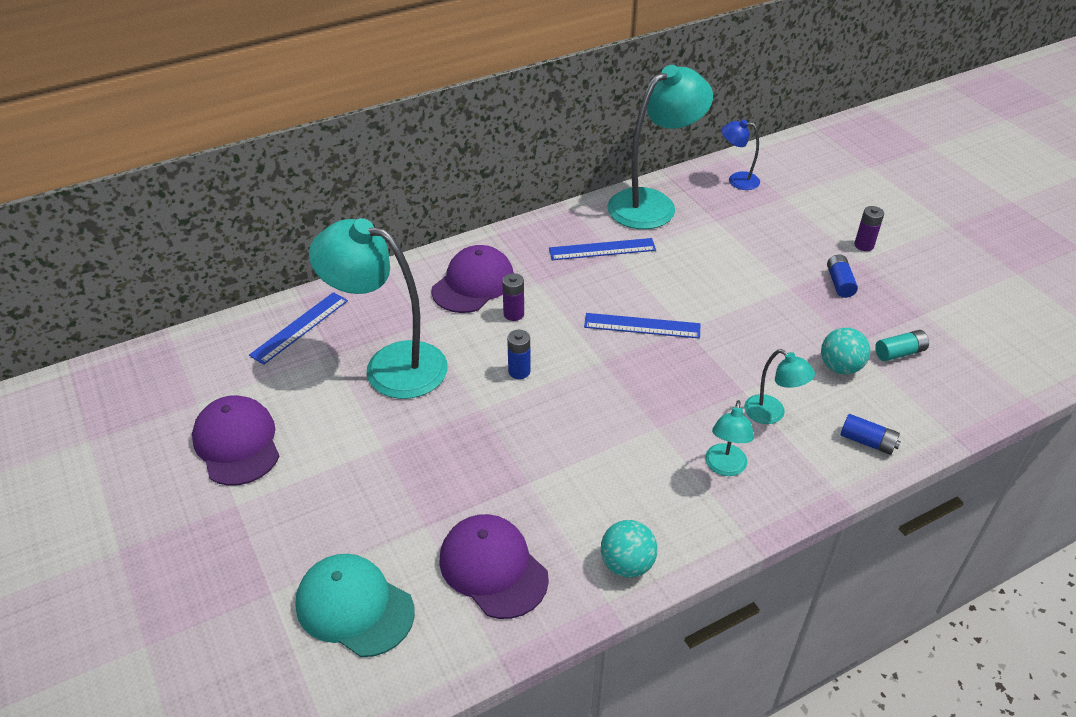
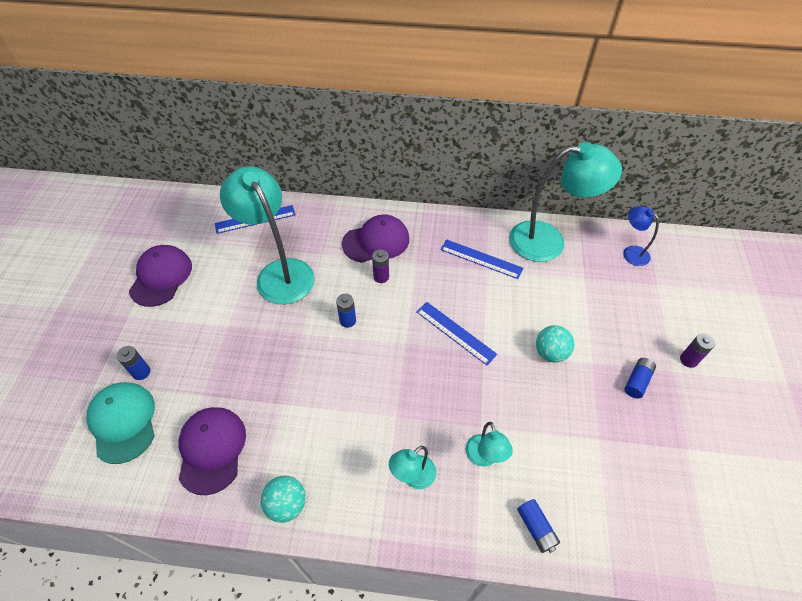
camera: 35 degrees right, 10 degrees up
turquoise ball [821,328,870,374] -> turquoise ball moved to [536,325,574,363]
turquoise battery [875,330,929,361] -> none
none -> blue battery [117,346,150,380]

